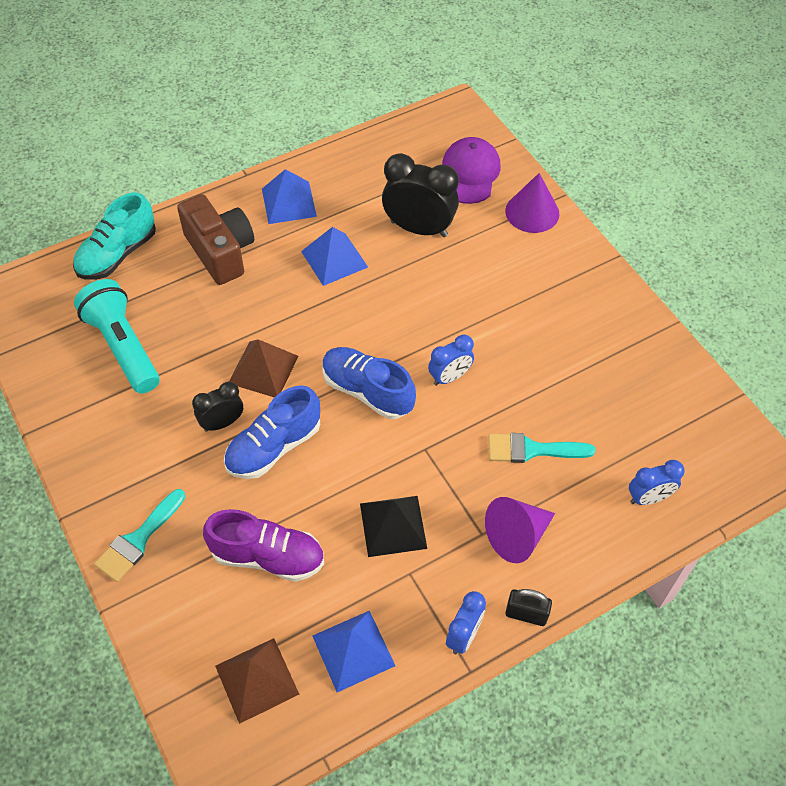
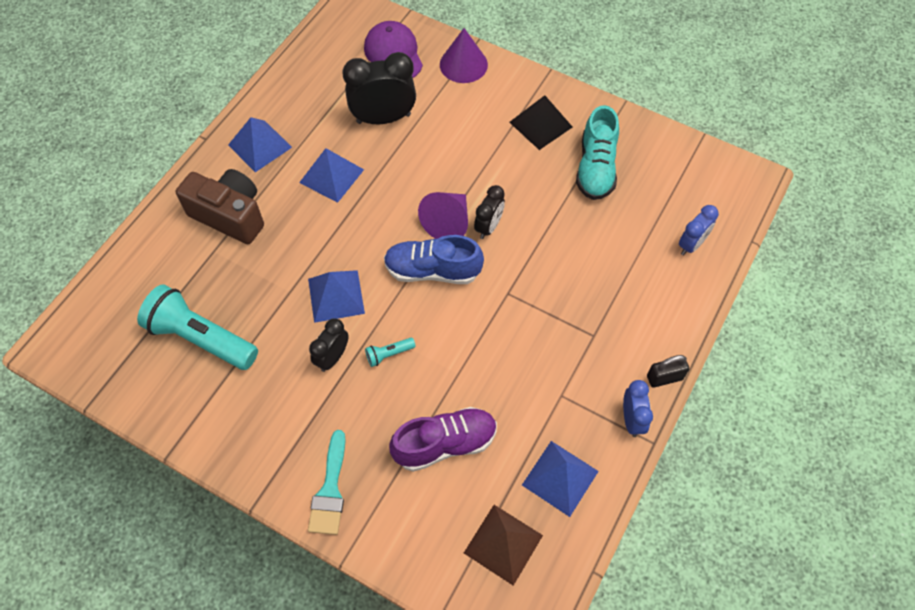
camera: 30 degrees left, 5 degrees up
turquoise shoe [73,193,156,280] -> turquoise shoe moved to [576,105,619,200]
blue shoe [224,385,320,479] -> turquoise flashlight [365,338,416,367]
brown pyramid [229,339,299,398] -> blue pyramid [308,270,365,323]
black pyramid [360,496,427,557] -> black pyramid moved to [509,95,572,150]
blue clock [428,334,474,386] -> black clock [474,185,505,239]
purple cone [485,497,555,563] -> purple cone moved to [418,192,468,239]
turquoise brush [488,433,595,463] -> none

